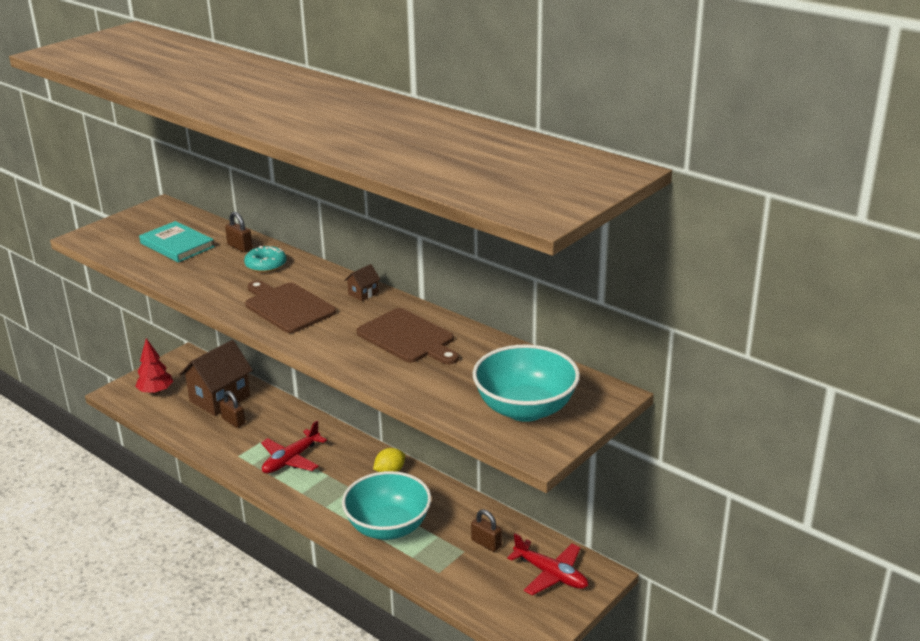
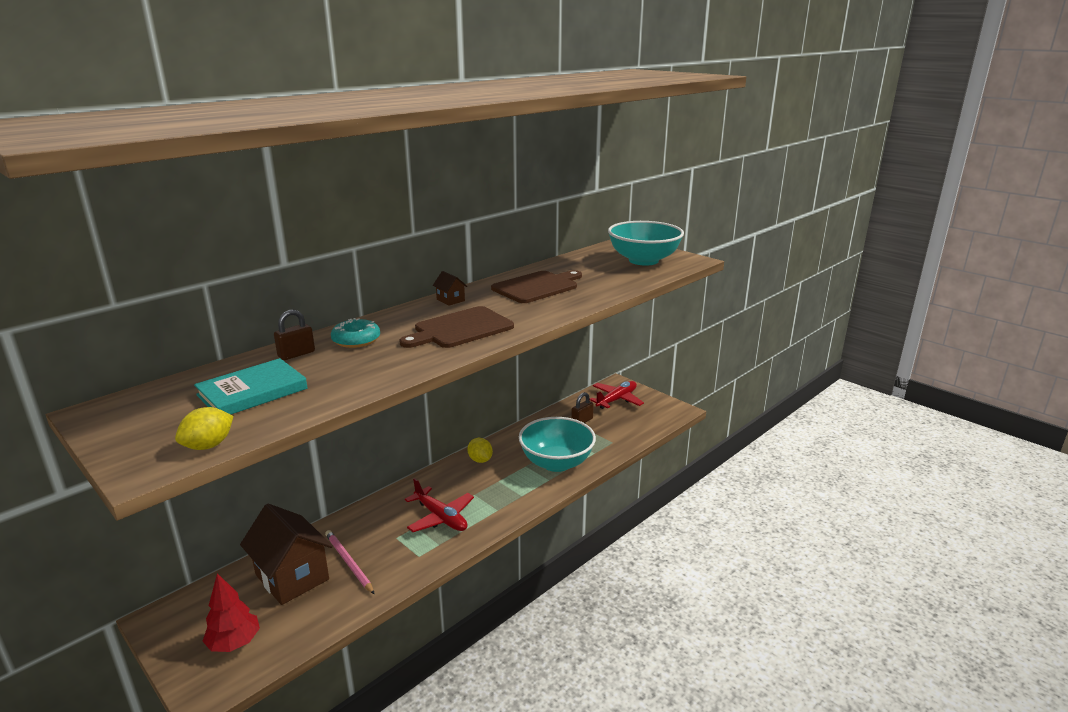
camera: 85 degrees left, 5 degrees down
brown padlock [220,391,245,428] -> pink pencil [325,530,374,594]
none -> yellow lemon [175,407,233,450]

